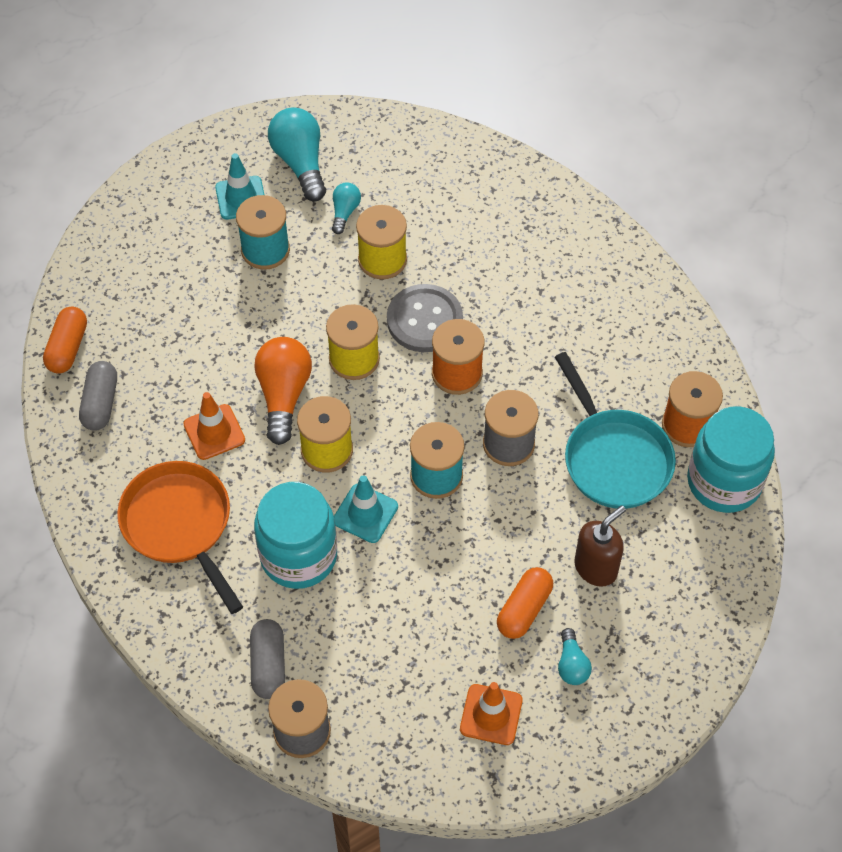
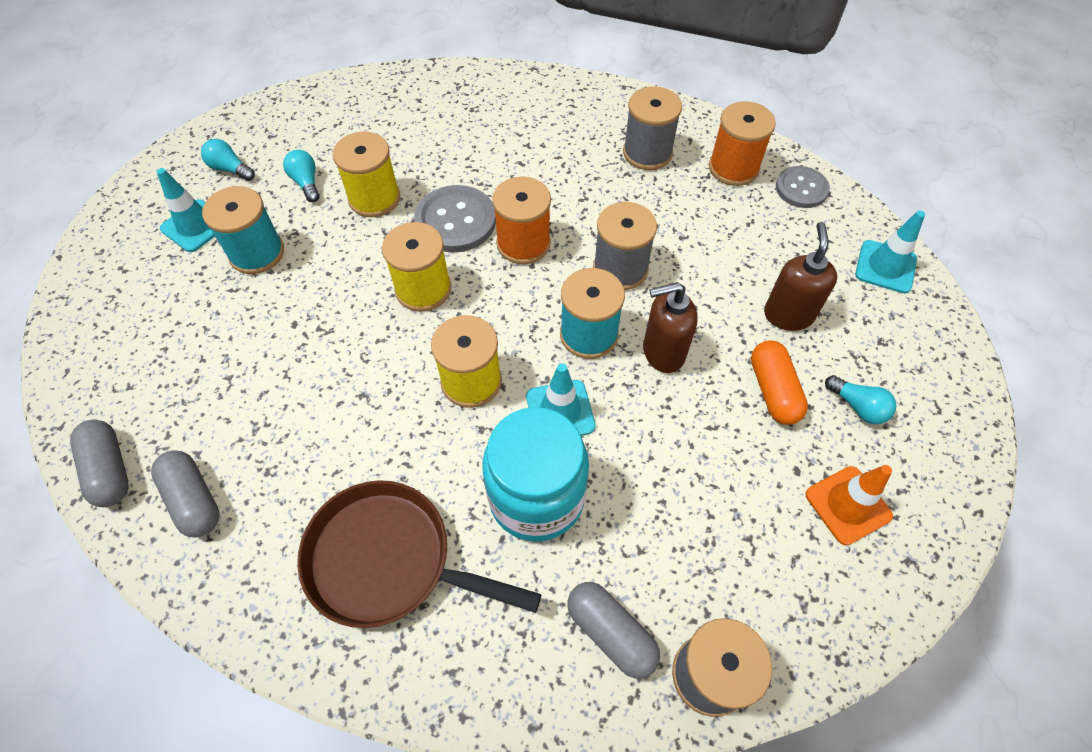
camera: 40 degrees left, 0 degrees up
orange capsule [43,306,87,374] -> grey capsule [70,420,128,507]
orange pan [117,461,243,614] -> brown pan [297,480,542,628]
orange traffic cone [183,392,245,460] -> none
orange light bulb [254,337,312,445] -> none
turquoise light bulb [268,107,326,201] -> turquoise light bulb [201,139,255,181], size x0.53
turquoise pan [555,352,676,509] -> none
turquoise jar [687,407,775,513] -> grey button [776,166,830,208]
none -> grey spool [623,86,682,170]
none -> brown soap dispenser [643,282,698,373]
none -> turquoise traffic cone [855,211,925,293]

